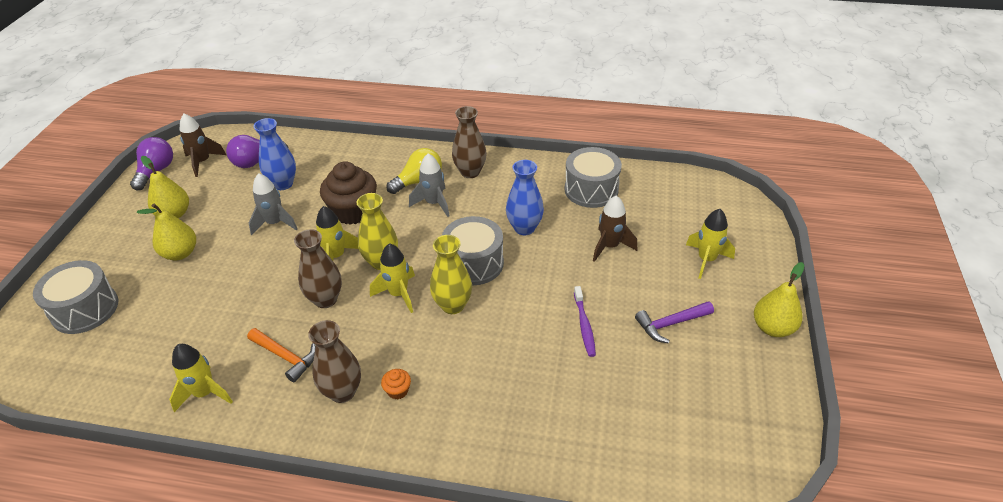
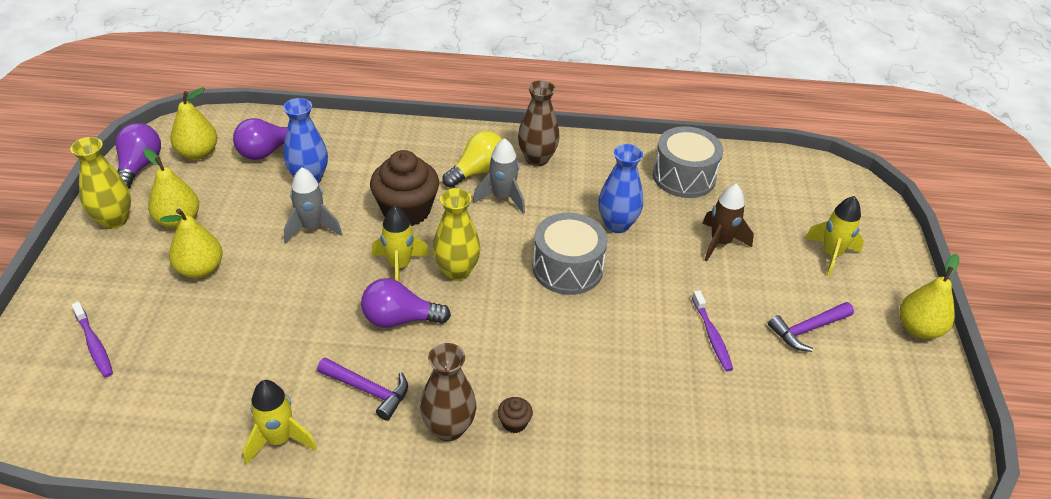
camera: 10 degrees left, 0 degrees up
grey drum [33,260,118,334] -> purple toothbrush [72,302,113,377]
brown rocket [180,114,226,177] -> yellow pear [171,87,217,160]
orange hammer [247,328,316,383] -> purple hammer [317,357,408,421]
brown vase [294,229,342,308] -> purple light bulb [361,278,451,328]
yellow rocket [370,243,415,313] -> none
orange cupcake [381,369,411,399] -> brown cupcake [498,397,533,433]
yellow vase [430,235,472,314] -> yellow vase moved to [70,137,131,229]

